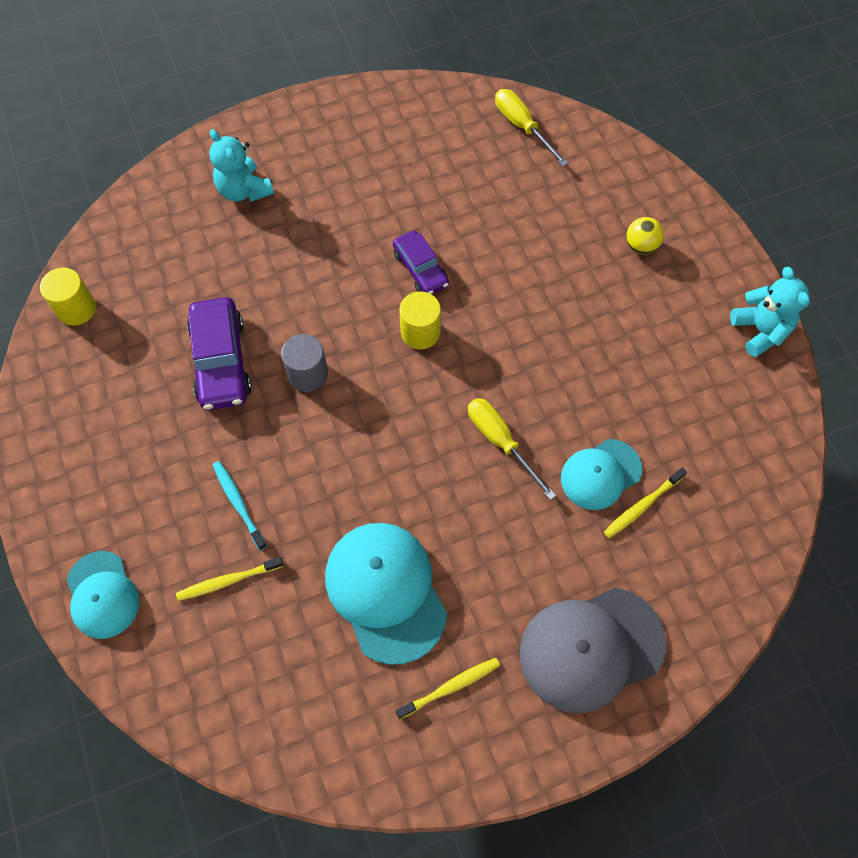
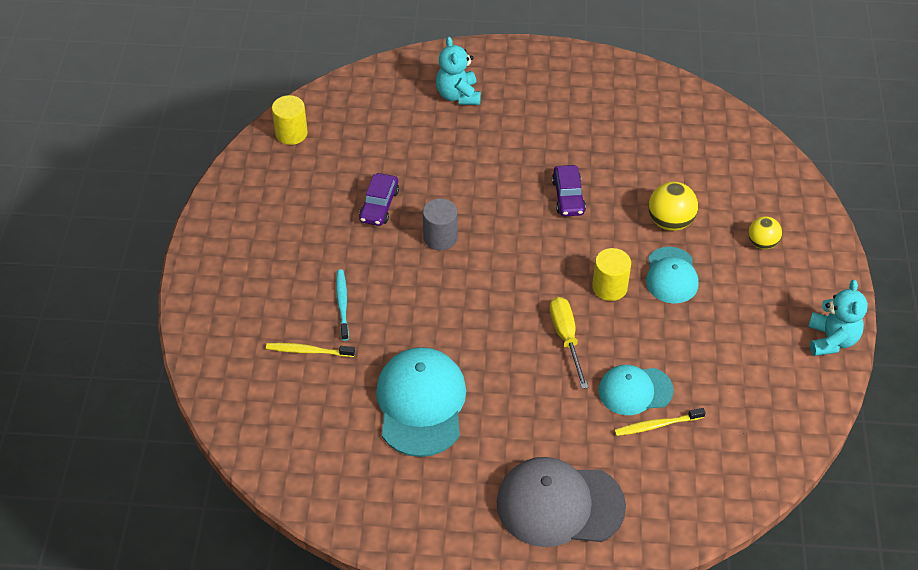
camera: 25 degrees right, 15 degrees down
turquoise cap [67,551,140,639] -> turquoise cap moved to [646,247,699,304]
purple car [187,297,252,410] -> purple car [359,173,399,226], size x0.64
yellow toothbrush [396,658,500,719] -> none
yellow cylinder [399,291,441,349] -> yellow cylinder moved to [592,248,631,301]
yellow screwdriver [495,89,568,166] -> none
none -> yellow ball [649,182,698,231]

